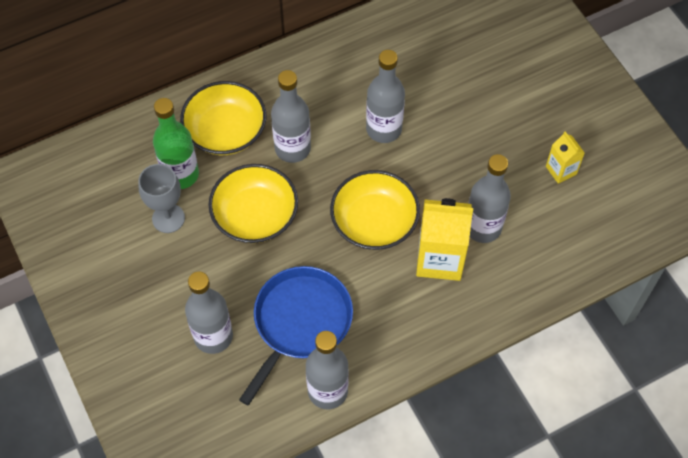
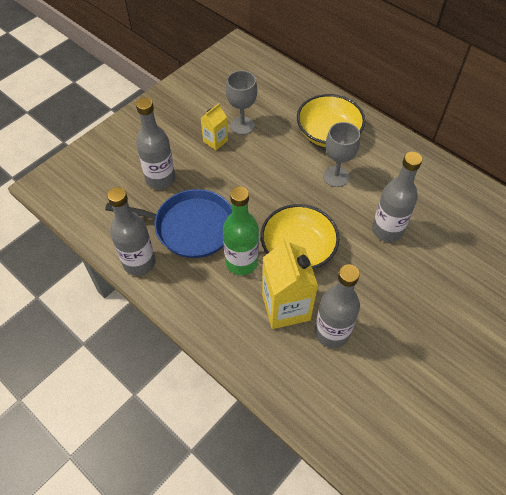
camera: 70 degrees right, 5 degrees down
green bottle [153,98,199,189] -> green bottle moved to [223,186,259,275]
yellow bowl [208,164,298,243] -> none
grey bottle [271,70,311,163] -> grey goblet [323,122,360,187]
yellow carton [546,132,585,184] -> yellow carton moved to [200,103,228,150]

